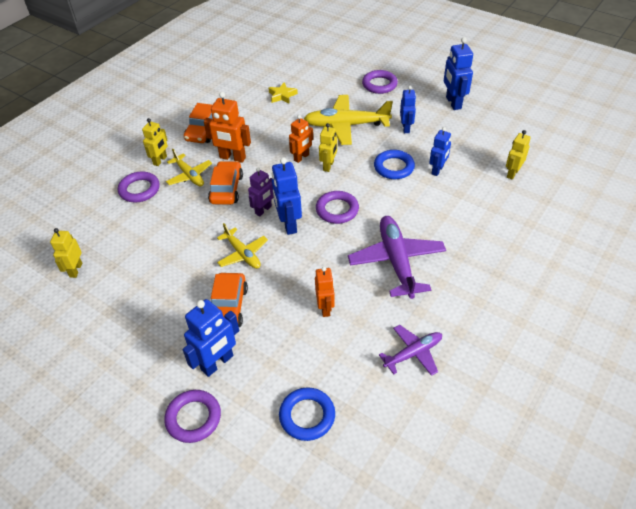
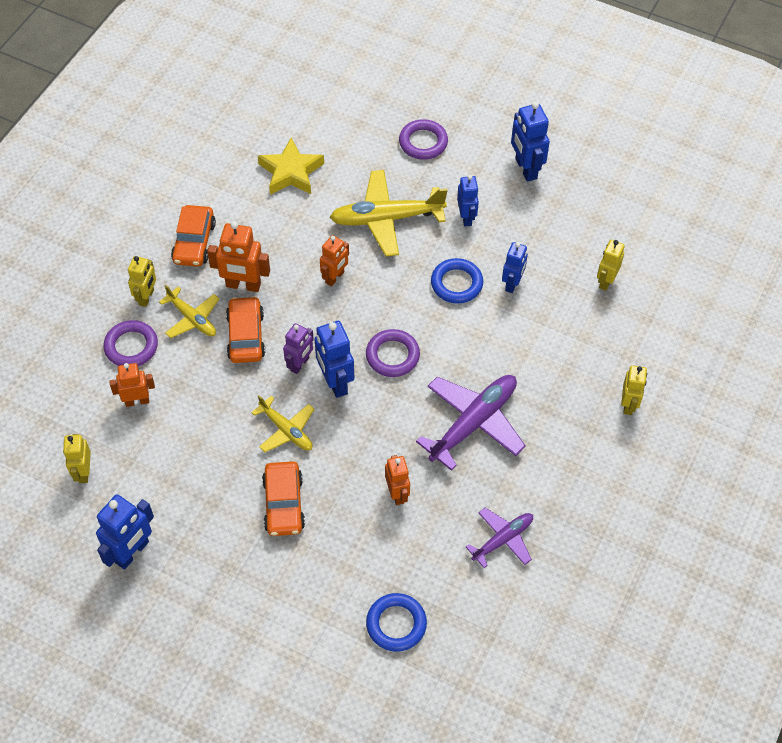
camera: 10 degrees left, 10 degrees up
purple ring [164,390,221,443] -> none
blue robot [183,299,239,377] -> blue robot moved to [96,494,154,570]
yellow star [269,82,298,104] -> yellow star [258,138,324,195], size x1.62
yellow robot [319,123,337,172] -> yellow robot moved to [621,365,647,415]
purple plane [348,216,446,299] -> purple plane turned 60 degrees clockwise [416,375,526,471]
none -> orange robot [109,363,155,407]

